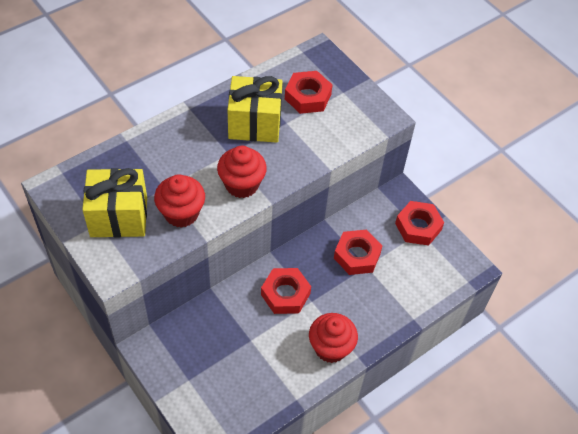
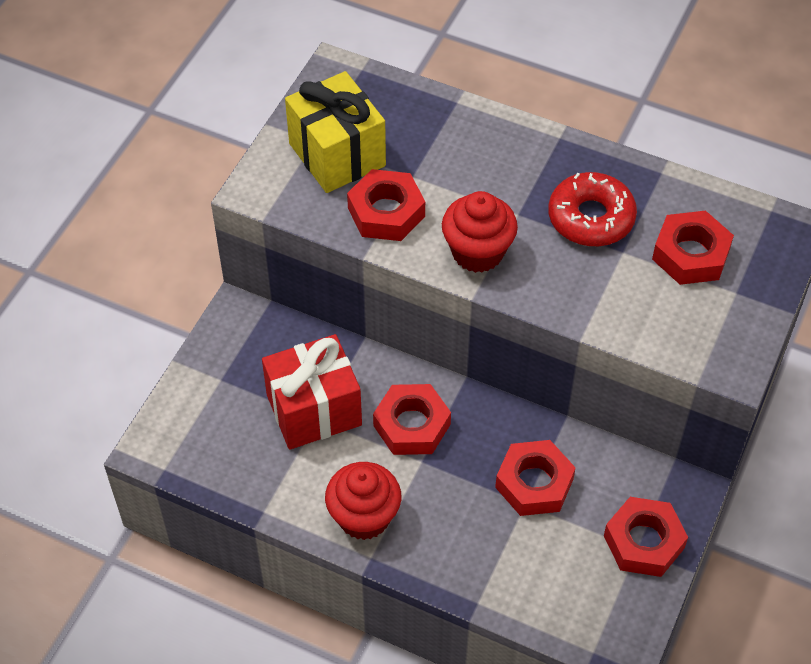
camera: 65 degrees right, 0 degrees up
red cupcake [154,174,205,228] -> red nut [347,169,425,241]
yellow gift [228,76,283,143] -> red donut [548,172,637,246]
none -> red gift [262,334,362,450]

